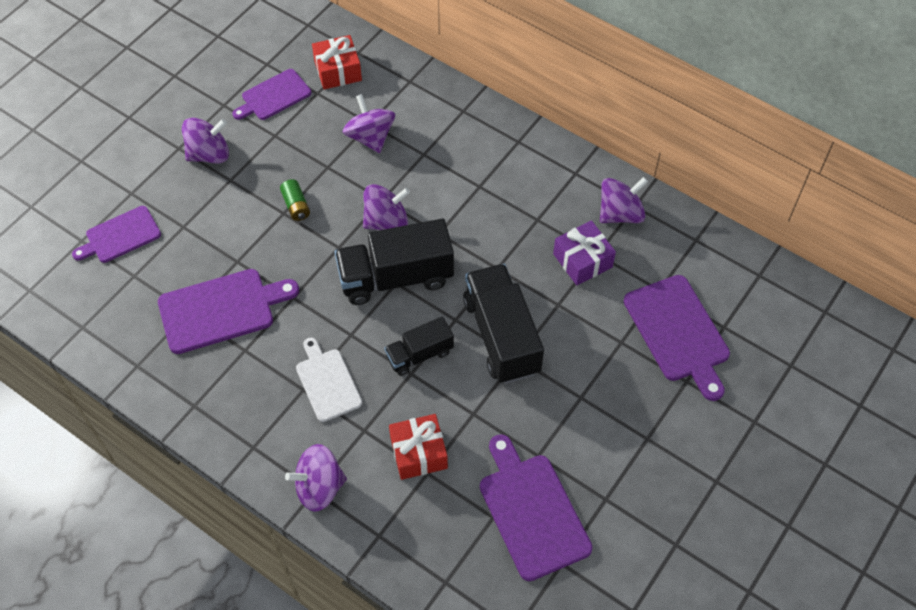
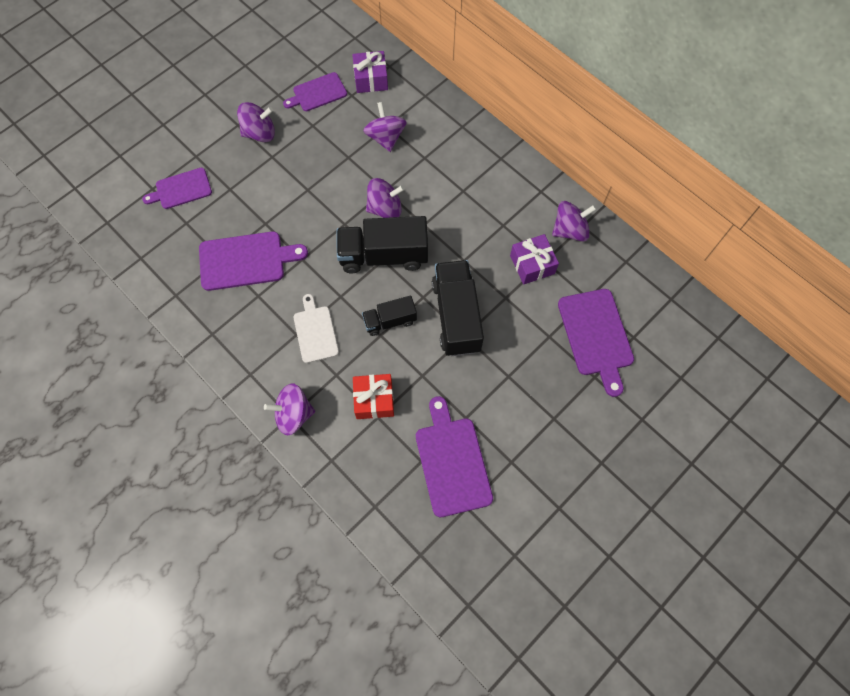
camera: 10 degrees right, 10 degrees up
green battery [280,179,310,221] -> none
red gift [312,35,362,89] -> purple gift [352,51,388,93]

